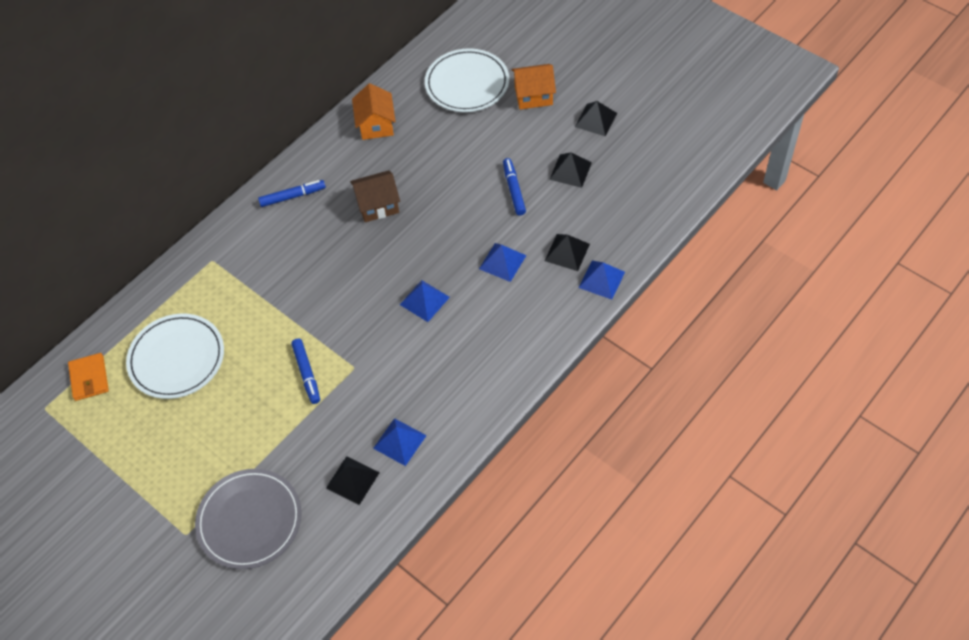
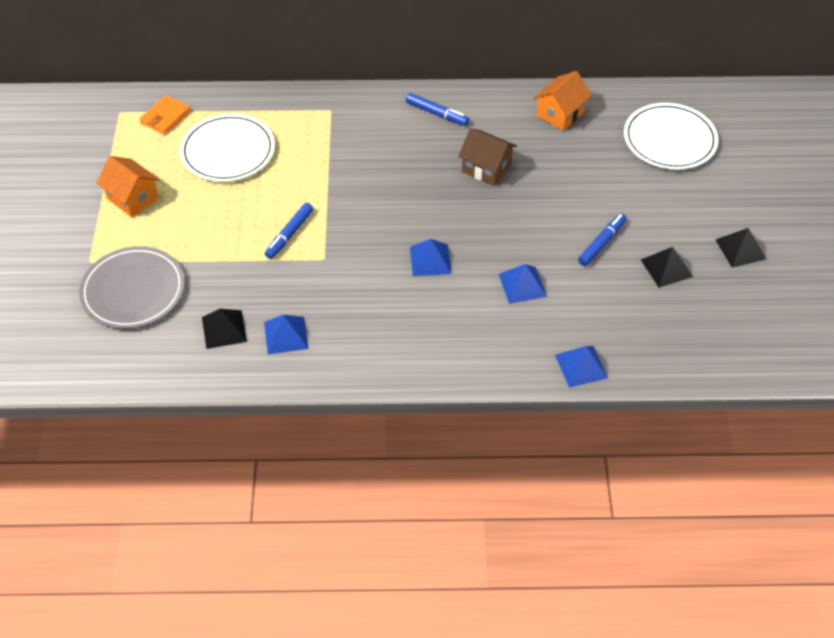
camera: 45 degrees right, 5 degrees down
orange house [511,64,556,109] -> orange house moved to [97,156,160,217]
black pyramid [545,234,590,271] -> none

